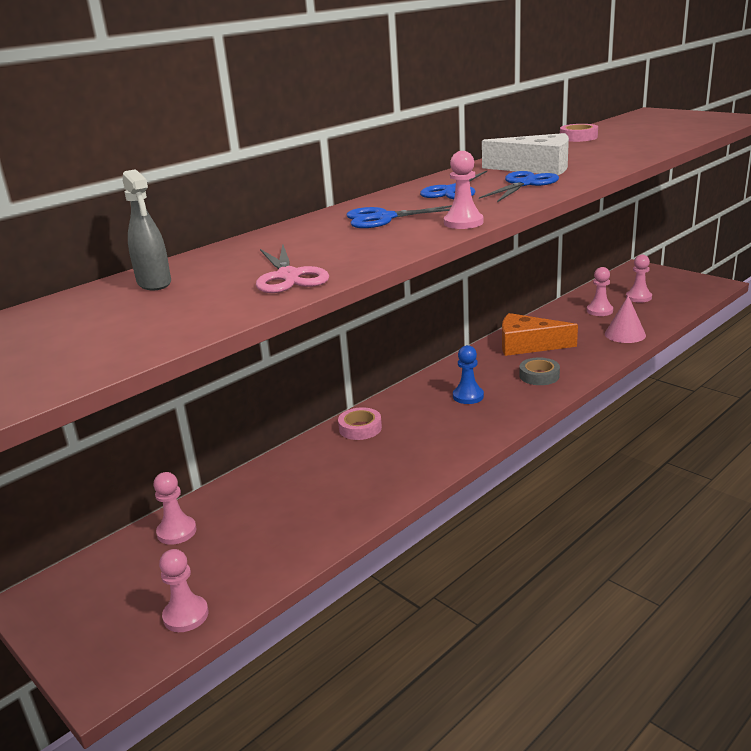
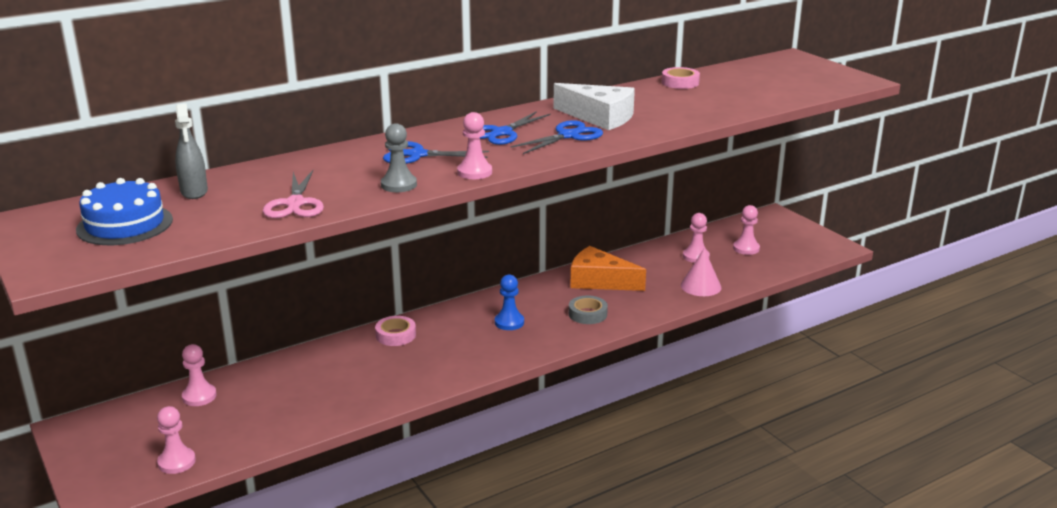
camera: 10 degrees right, 0 degrees up
none -> blue cake [76,178,173,245]
none -> grey pawn [381,123,417,192]

